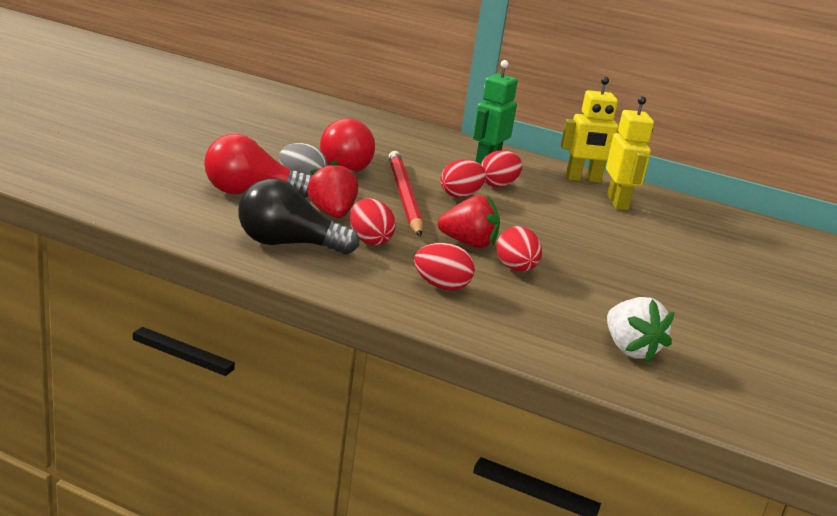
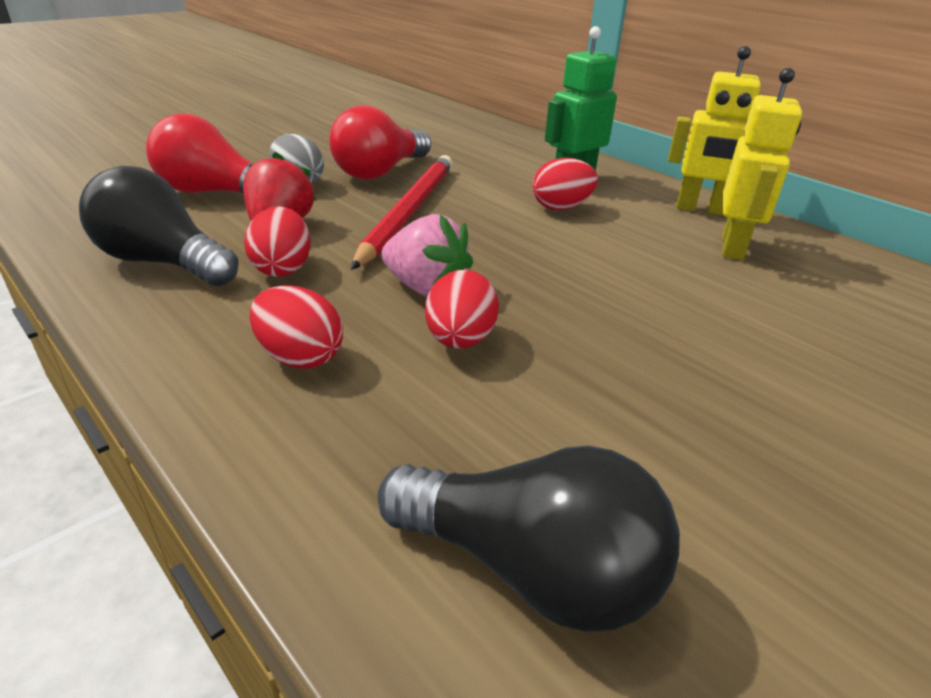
camera: 25 degrees right, 10 degrees up
red strawberry [438,195,500,248] -> pink strawberry [381,214,473,297]
red egg [440,159,486,198] -> none
white strawberry [607,297,674,363] -> black light bulb [377,445,680,632]

